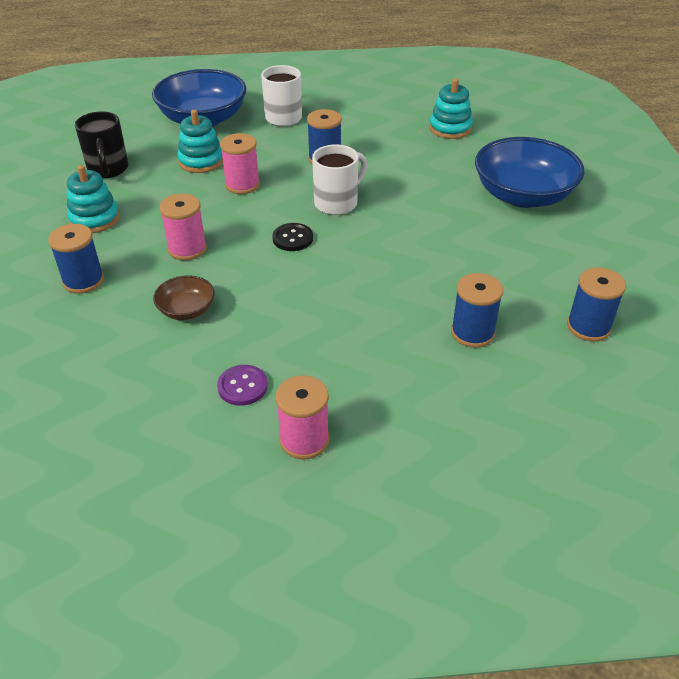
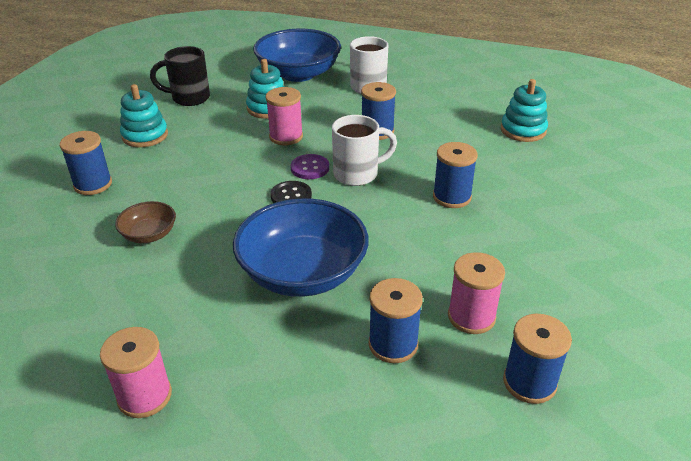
camera: 25 degrees right, 5 degrees down
black mug [75,111,128,178] -> black mug turned 75 degrees clockwise [150,46,210,106]
pink spool [159,193,207,261] -> pink spool moved to [448,252,505,334]
purple button [217,365,268,406] -> purple button moved to [291,154,329,179]
blue bowl [475,137,584,208] -> blue bowl moved to [233,198,369,297]
none -> blue spool [433,142,478,208]

